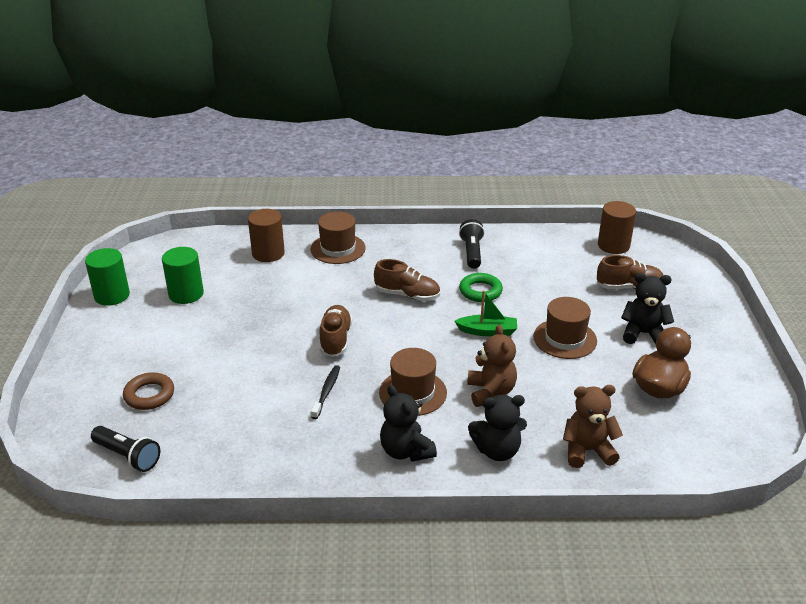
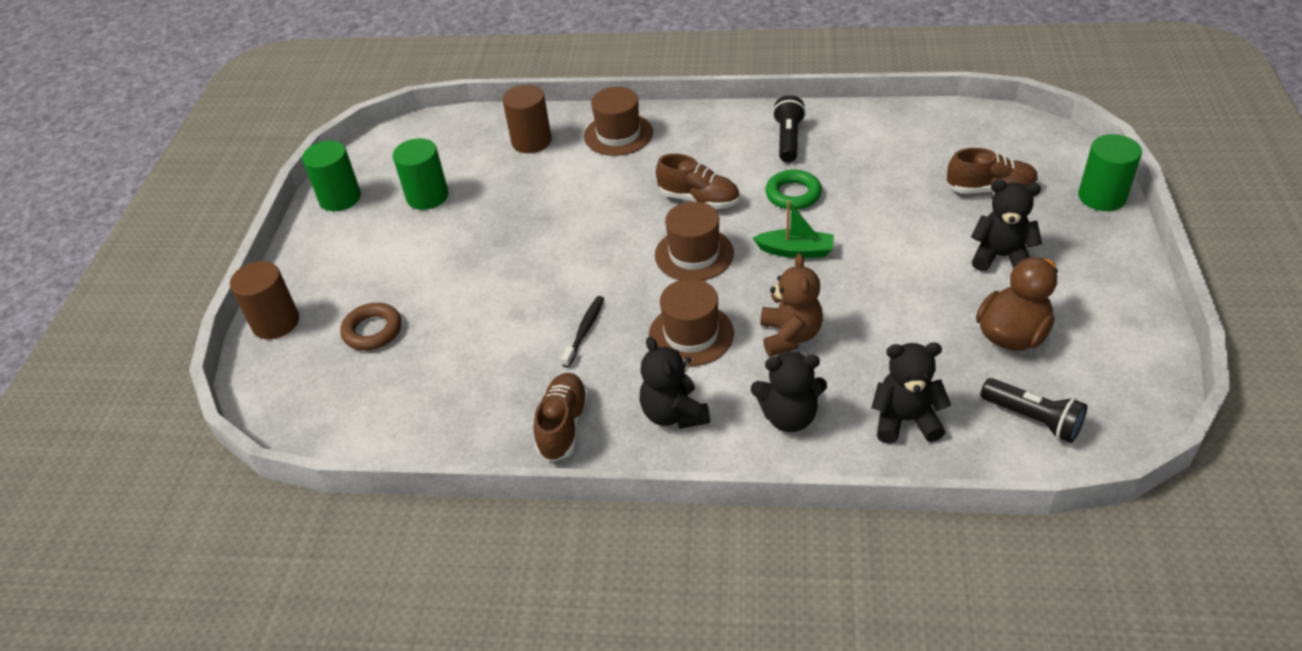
camera: 10 degrees right, 10 degrees up
black flashlight [91,426,160,472] -> black flashlight moved to [981,378,1087,443]
brown shoe [320,305,352,357] -> brown shoe moved to [533,373,589,462]
brown hat [533,297,597,359] -> brown hat moved to [655,202,734,281]
brown teddy bear [563,385,623,468] -> black teddy bear [871,342,951,444]
brown cylinder [598,201,636,254] -> brown cylinder moved to [230,261,299,339]
none -> green cylinder [1078,134,1142,211]

